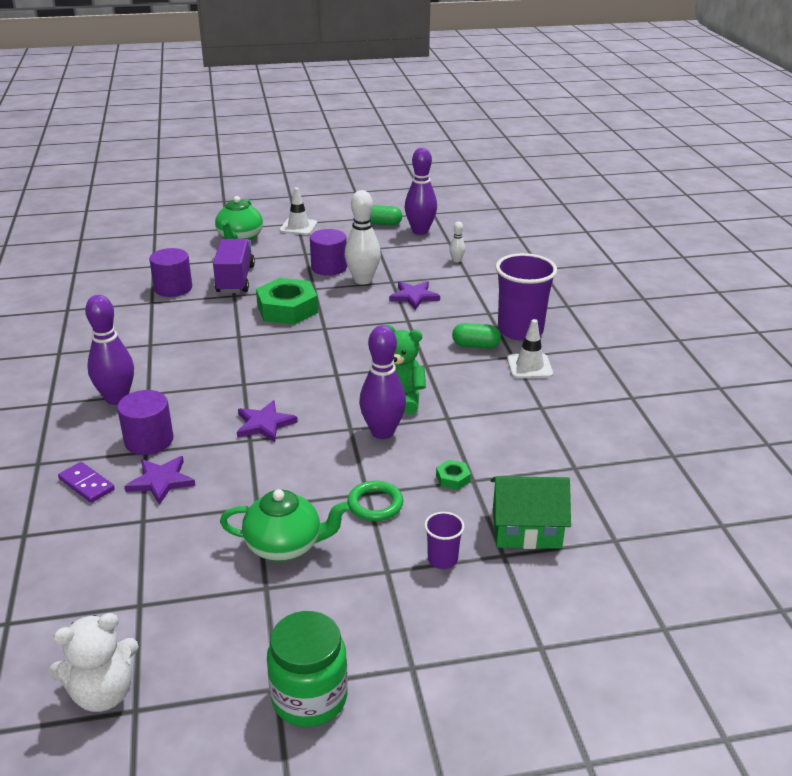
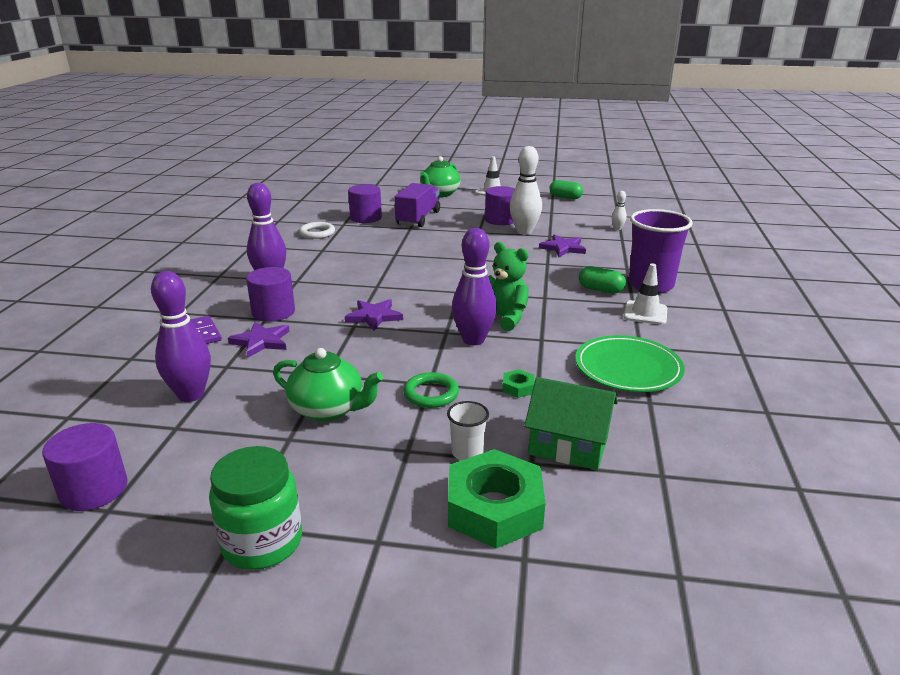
camera: 20 degrees right, 5 degrees down
white teddy bear [49,613,139,712] -> purple cylinder [42,423,128,511]
green nut [256,278,318,325] -> green nut moved to [448,449,545,549]
purple bowling pin [405,147,437,235] -> purple bowling pin moved to [151,271,211,402]
purple cup [424,512,465,569] -> white cup [447,401,489,461]
none -> white ring [299,222,335,239]
none -> green plate [575,335,685,392]

